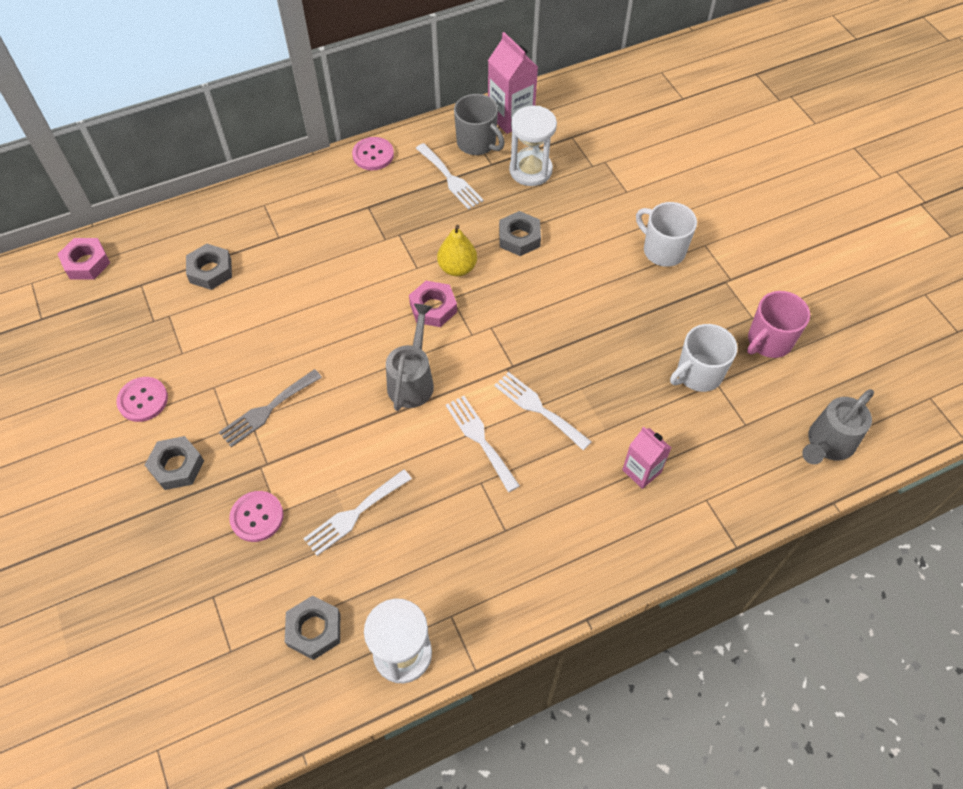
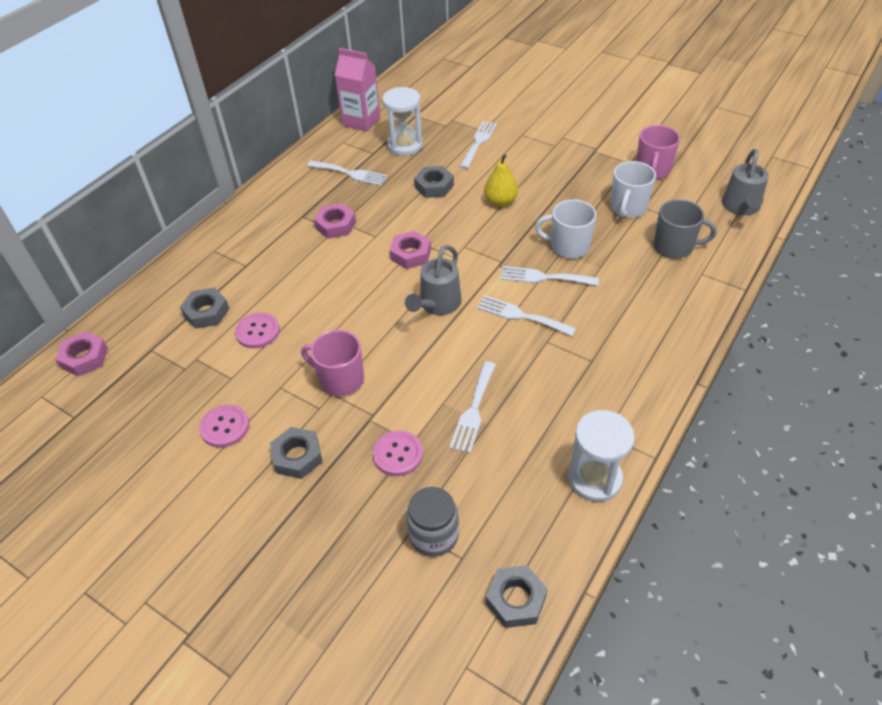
camera: 30 degrees left, 10 degrees down
grey fork [219,369,322,447] -> pink mug [301,330,364,397]
grey nut [285,596,340,660] -> grey nut moved to [486,565,547,628]
pink button [352,137,394,170] -> pink button moved to [235,313,280,349]
grey watering can [386,304,434,411] -> grey watering can turned 135 degrees counterclockwise [405,245,462,315]
yellow pear [437,225,477,276] -> yellow pear moved to [484,154,518,207]
grey mug [454,94,504,155] -> grey mug moved to [654,199,716,259]
pink carton [622,426,671,489] -> none
white mug [636,202,697,267] -> white mug moved to [535,199,597,258]
none -> pink nut [314,203,356,239]
none -> grey jar [406,487,459,557]
none -> white fork [460,121,497,169]

